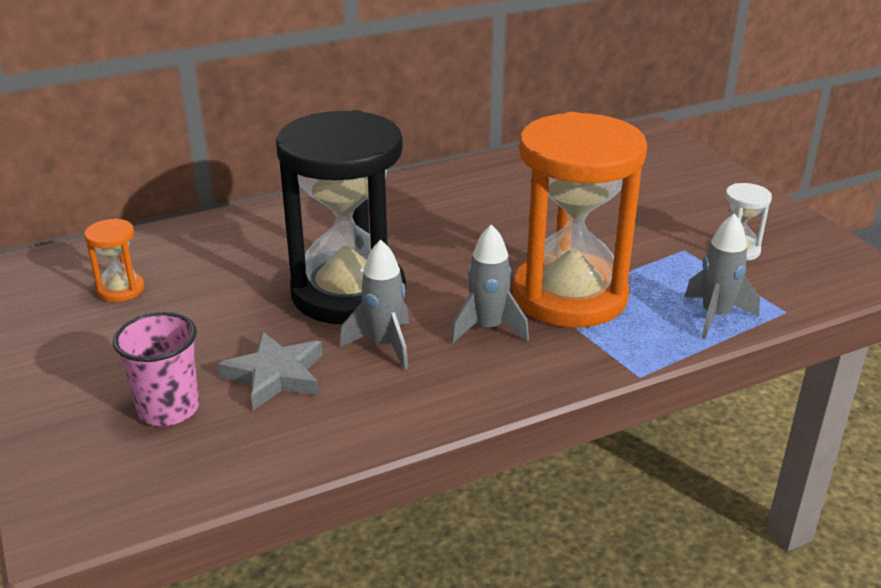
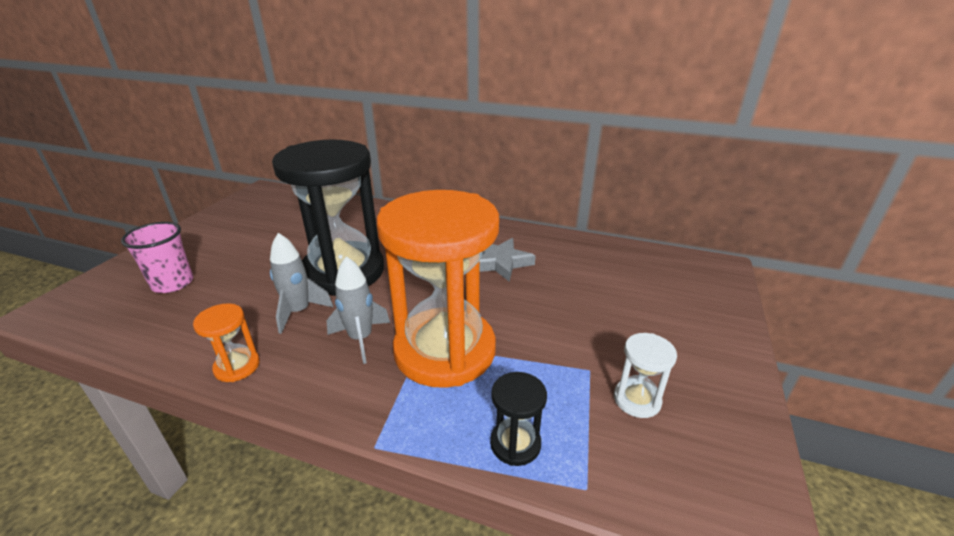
camera: 45 degrees right, 0 degrees up
orange hourglass [84,218,145,302] -> orange hourglass moved to [193,303,260,382]
grey star [218,332,323,410] -> grey star moved to [480,238,536,282]
grey rocket [685,213,760,339] -> black hourglass [490,372,547,466]

